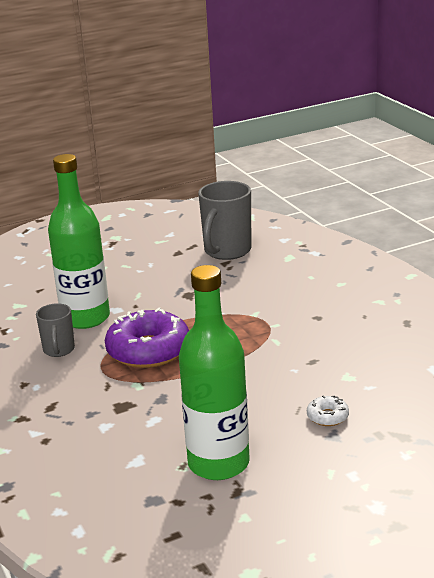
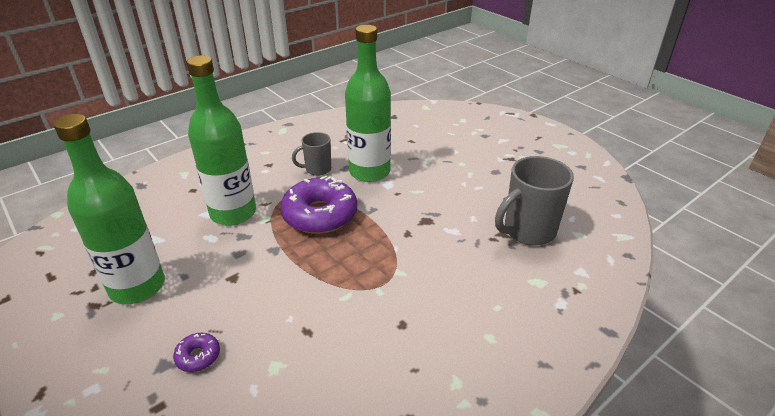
camera: 75 degrees right, 10 degrees up
grey mug [198,181,251,260] -> grey mug turned 45 degrees counterclockwise [495,156,574,245]
white donut [307,395,349,426] -> purple donut [173,333,220,372]
none -> green bottle [187,56,256,225]

